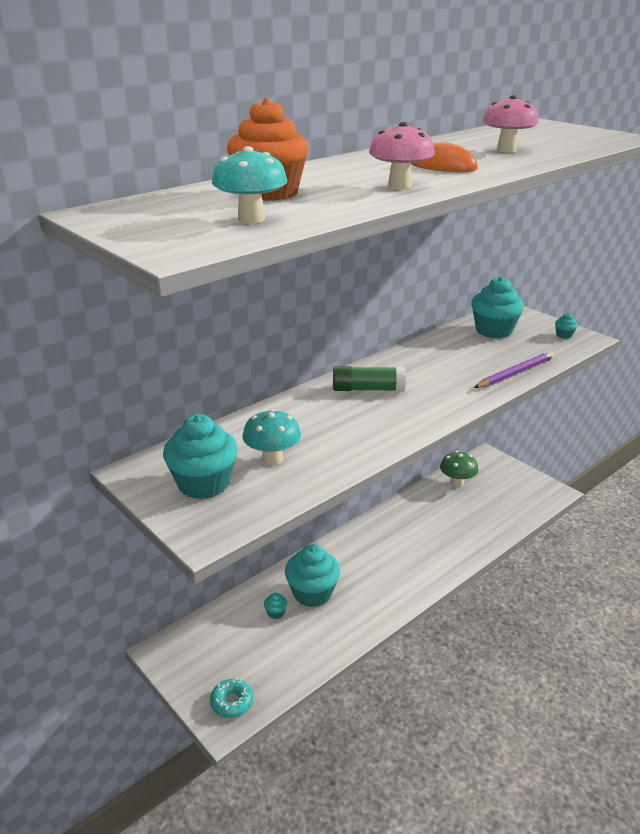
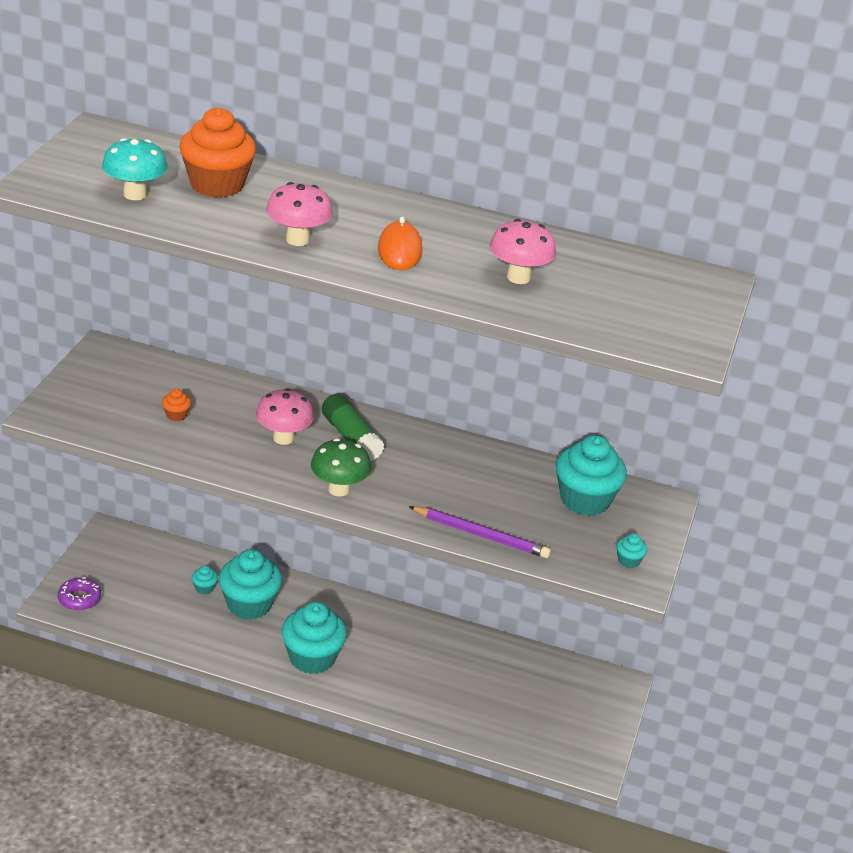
camera: 55 degrees right, 5 degrees up
turquoise cupcake [163,414,238,499] -> turquoise cupcake moved to [282,602,347,674]
turquoise donut [210,678,253,718] -> purple donut [58,577,101,611]
turquoise mushroom [243,409,301,466] -> orange cupcake [162,388,191,421]
green mushroom [440,451,478,488] -> green mushroom moved to [311,438,371,497]
none -> pink mushroom [256,388,314,445]

